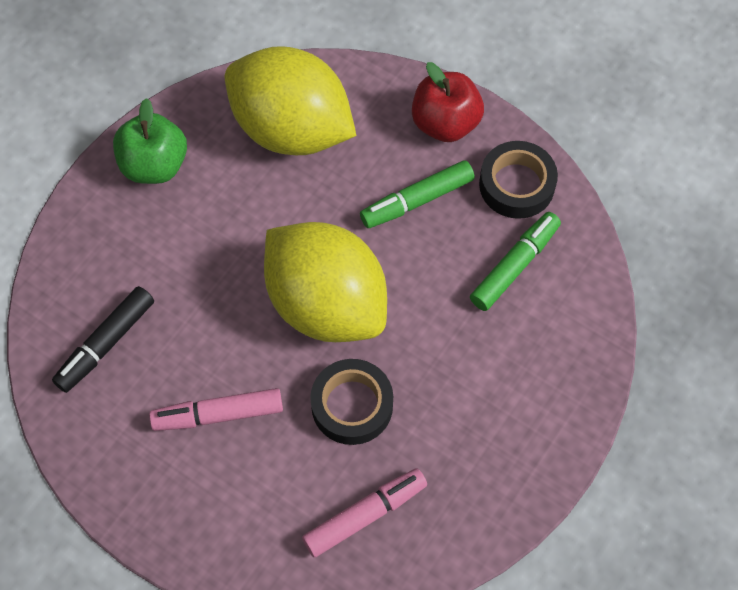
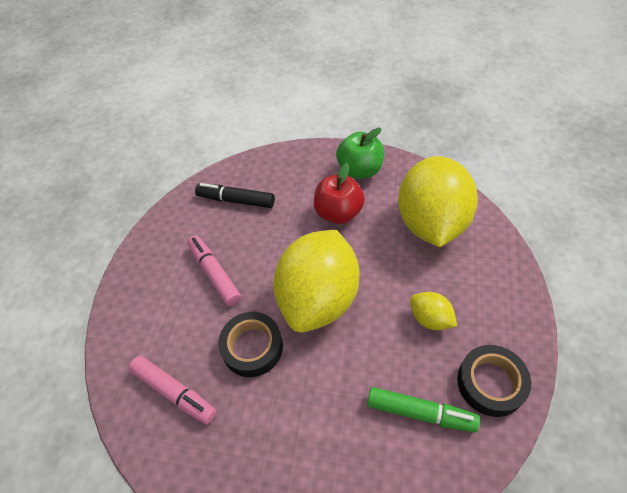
camera: 70 degrees right, 10 degrees down
green marker [360,160,475,228] -> yellow lemon [410,292,457,330]
red apple [412,62,484,142] -> red apple moved to [314,163,365,224]

